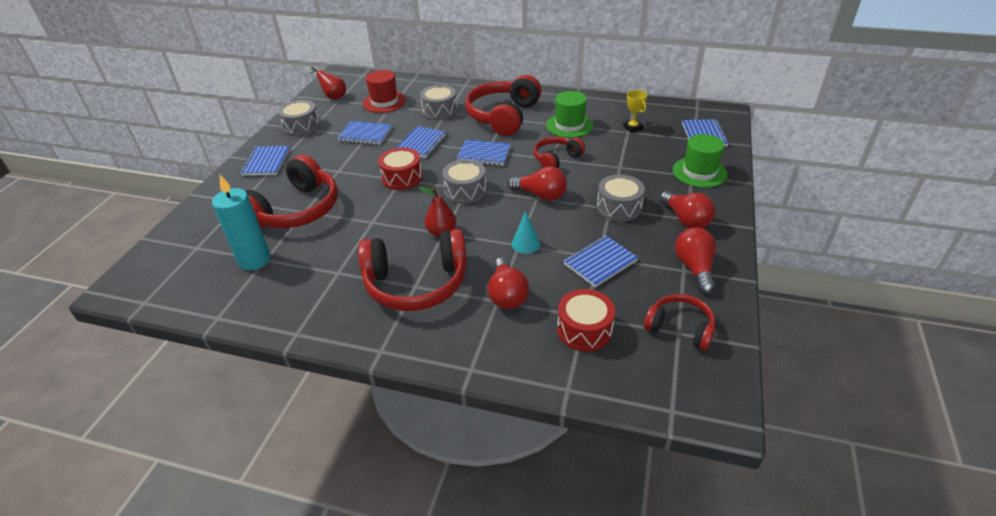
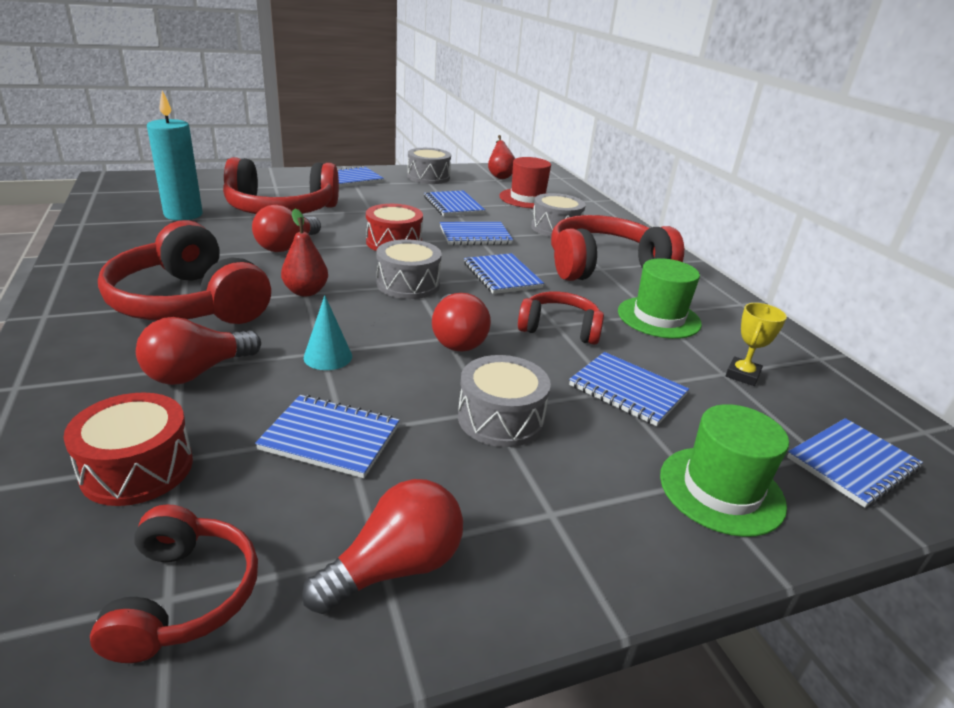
camera: 50 degrees right, 10 degrees down
red light bulb [660,191,715,228] -> red light bulb moved to [252,205,321,252]
none -> blue notebook [569,352,689,426]

